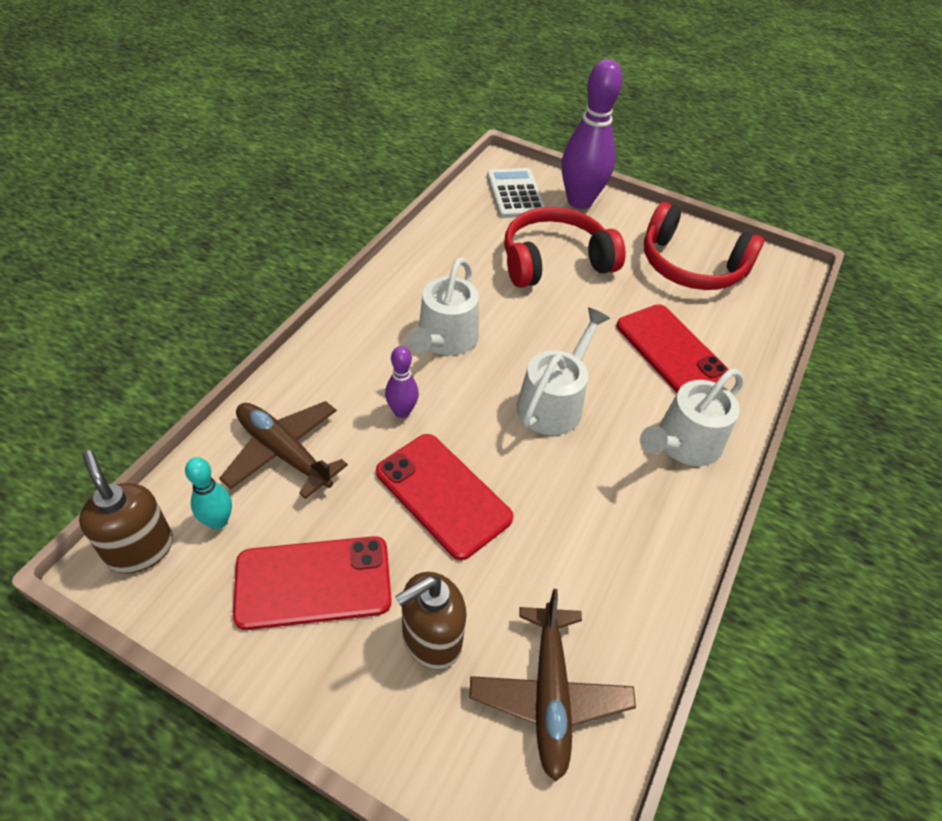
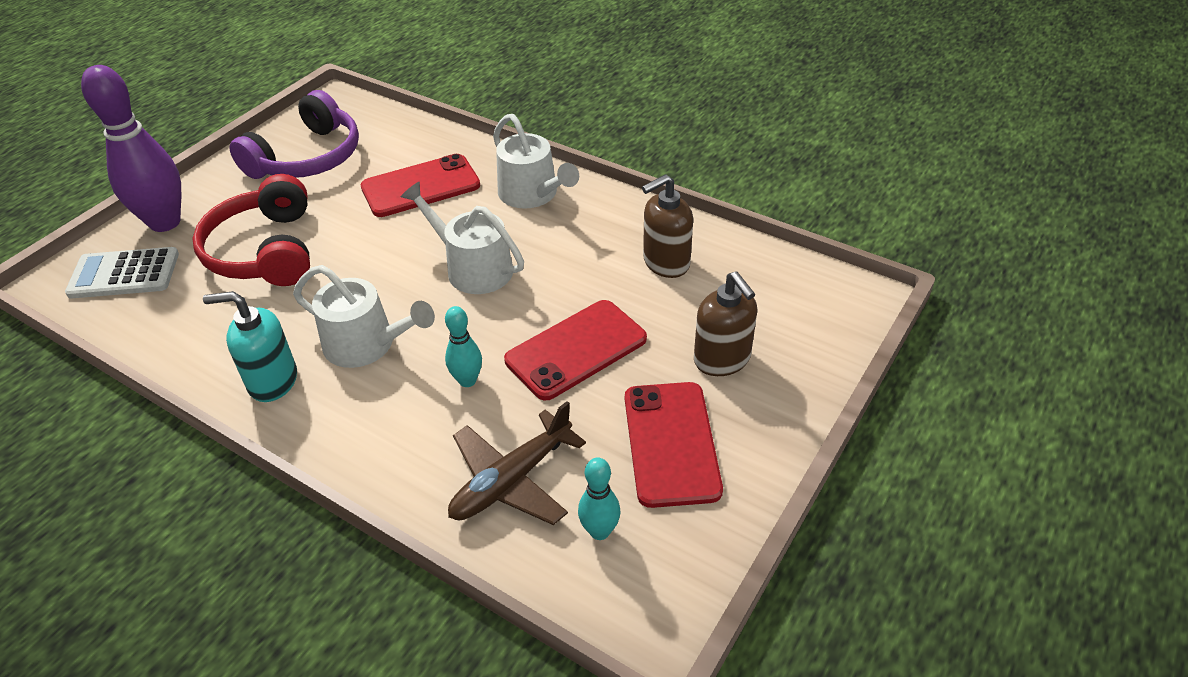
camera: 80 degrees left, 5 degrees down
brown soap dispenser [79,451,173,574] -> brown soap dispenser moved to [642,174,693,278]
purple bowling pin [385,346,419,418] -> turquoise bowling pin [445,306,482,387]
brown plane [469,589,636,781] -> none
red headphones [644,202,764,290] -> purple headphones [229,90,359,179]
none -> turquoise soap dispenser [203,291,297,402]

